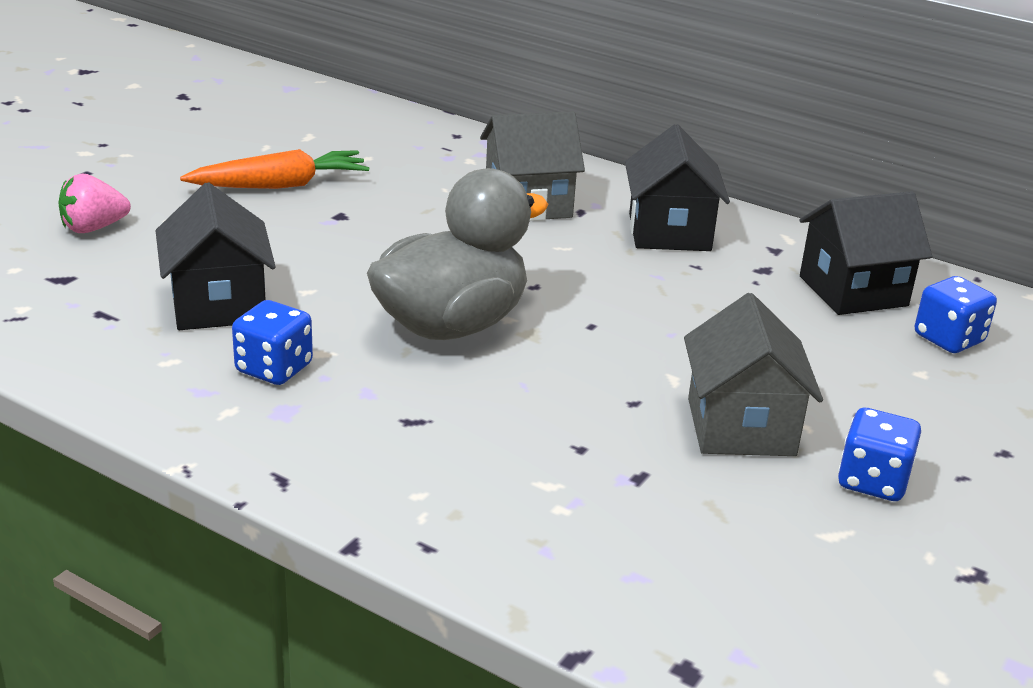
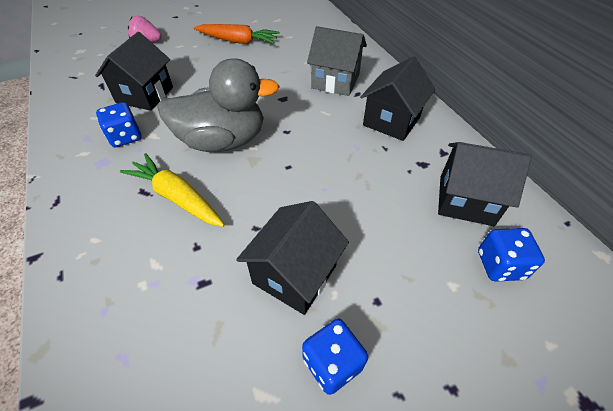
camera: 35 degrees right, 20 degrees up
grey house [684,293,823,456] -> black house [236,201,349,315]
none -> yellow carrot [120,153,225,227]

